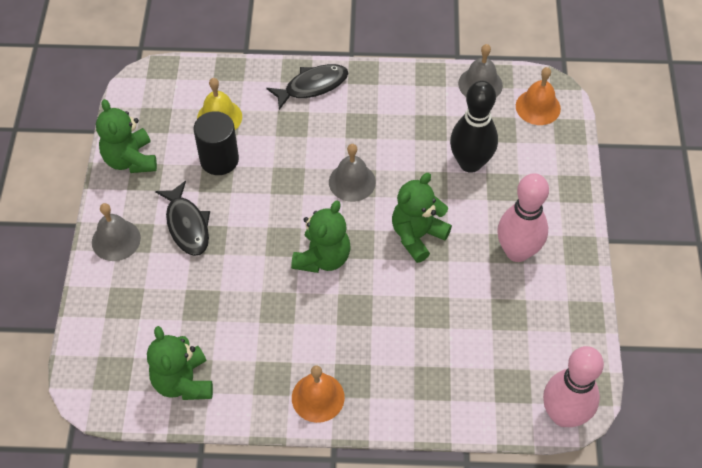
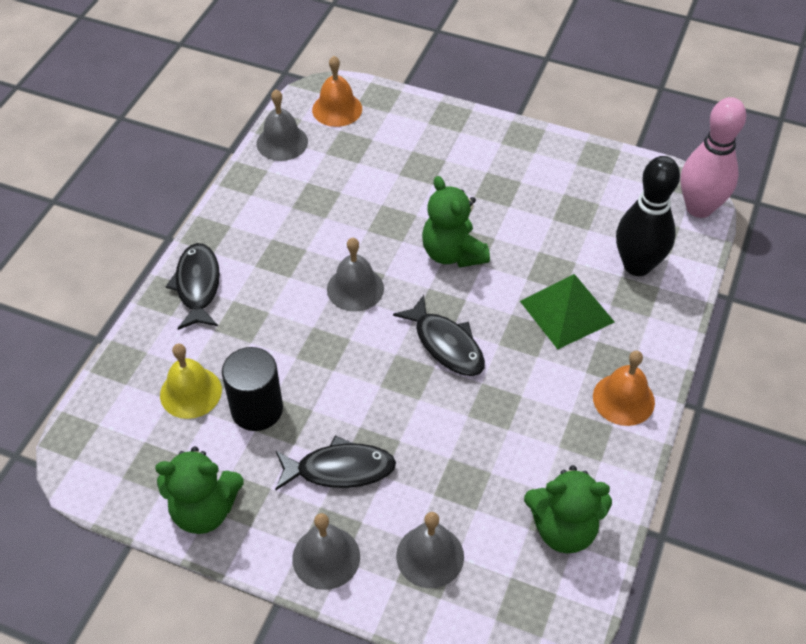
camera: 70 degrees left, 5 degrees down
green teddy bear [291,200,350,273] -> black fish [393,295,485,376]
black bowling pin [450,81,498,173] -> black bowling pin moved to [616,156,680,276]
pink bowling pin [497,173,549,262] -> none
none -> grey bell [396,512,464,588]
none -> green pyramid [520,274,615,349]

